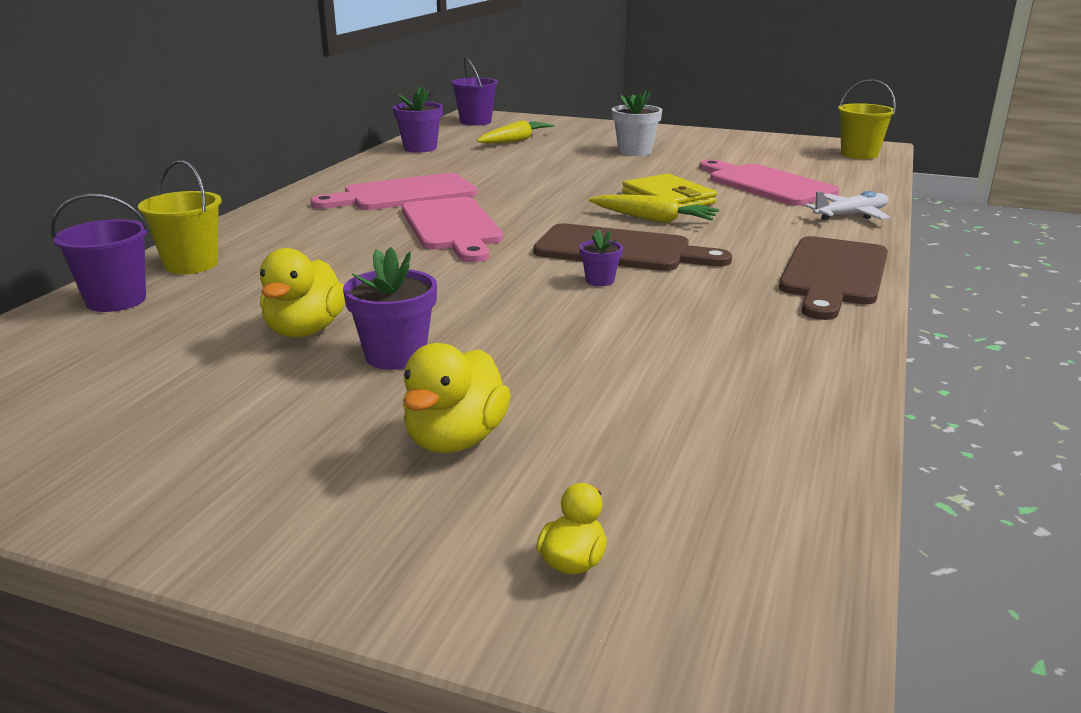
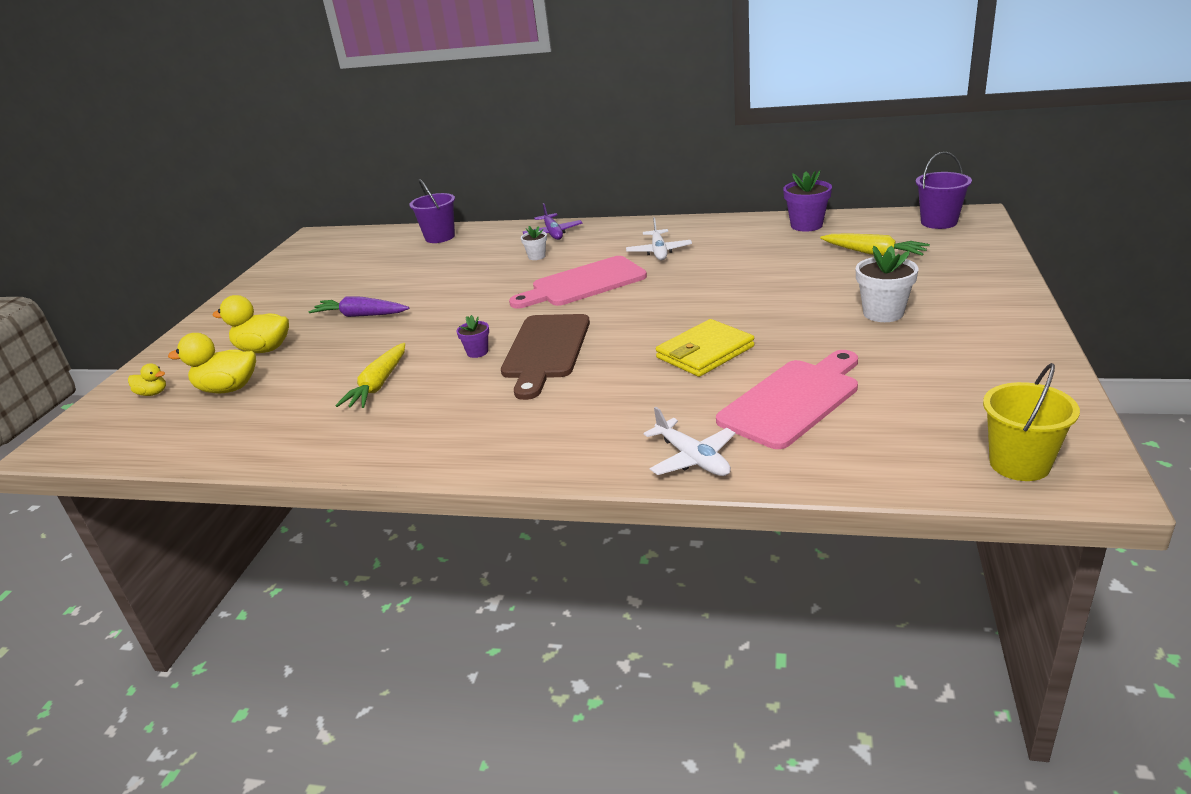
camera: 85 degrees right, 5 degrees up
yellow bucket [138,160,222,274] -> none
yellow duck [260,248,345,337] -> yellow duck moved to [168,333,256,394]
pink cutting board [310,173,477,210] -> white plane [626,217,692,260]
purple flower pot [343,247,437,370] -> purple carrot [309,297,409,317]
yellow carrot [589,195,719,223] -> yellow carrot moved to [335,343,405,408]
brown cutting board [779,236,888,320] -> none
none -> white flower pot [521,226,547,260]
none -> purple plane [523,203,583,240]

